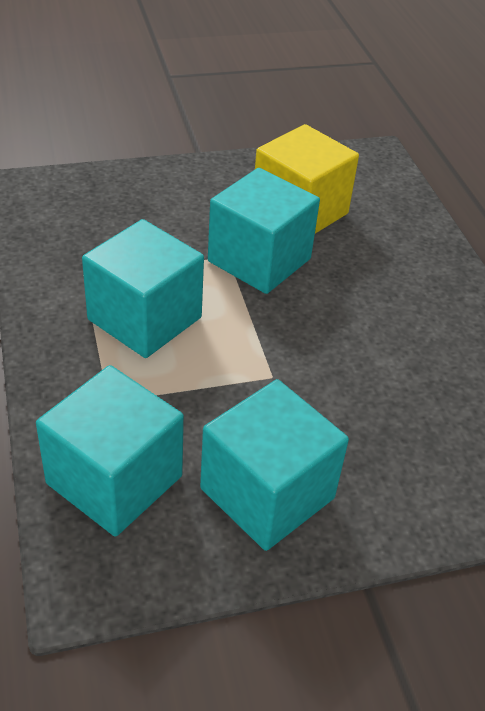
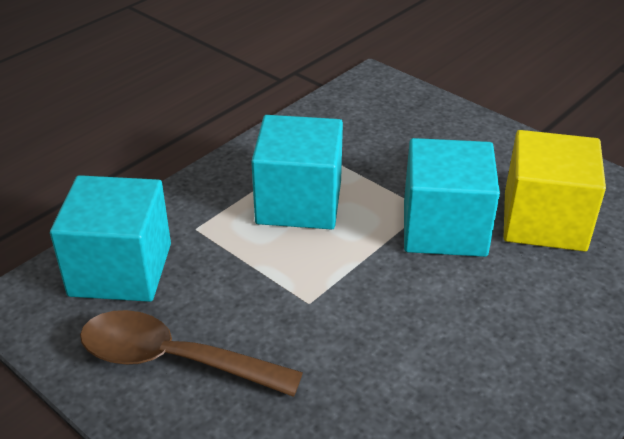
camera: 60 degrees right, 5 degrees down
turquoise cube [200,379,349,551] -> brown spoon [80,310,303,397]

